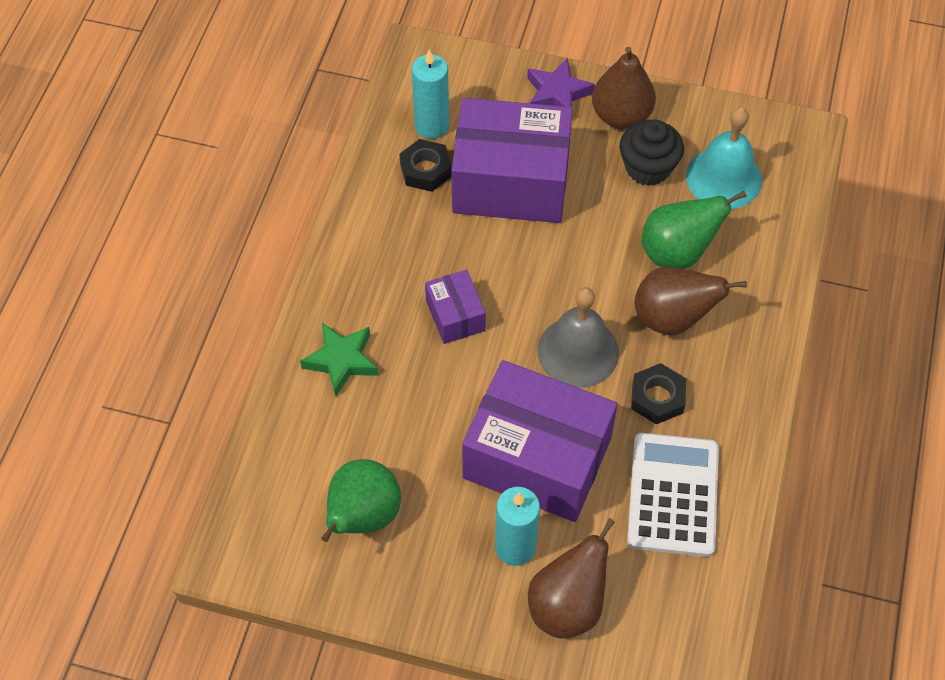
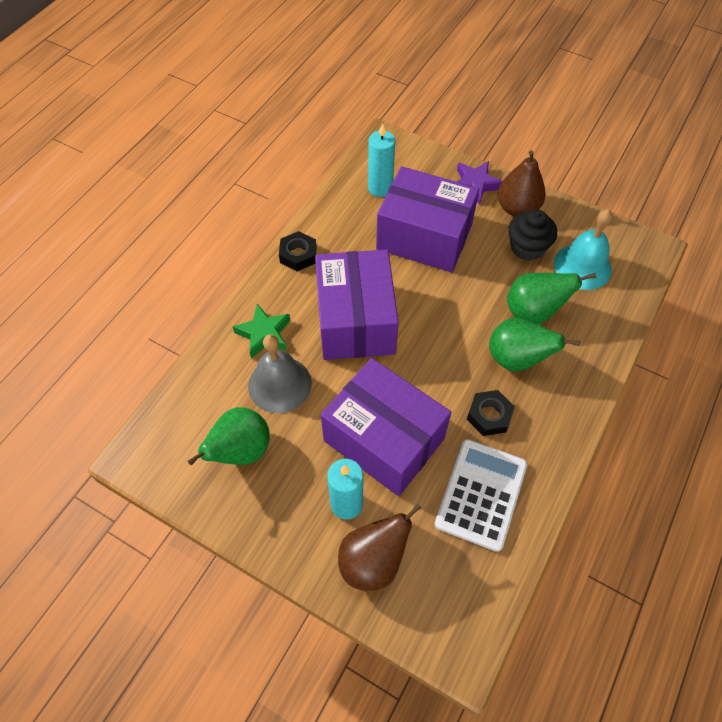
camera: 15 degrees right, 0 degrees up
black nut [399,139,452,192] -> black nut moved to [279,231,317,271]
purple box [425,270,486,344] -> purple box [315,249,399,360], size x2.12
grey bell [538,287,619,388] -> grey bell moved to [248,334,312,413]
brown pear [635,267,747,335] -> green pear [489,318,580,372]

